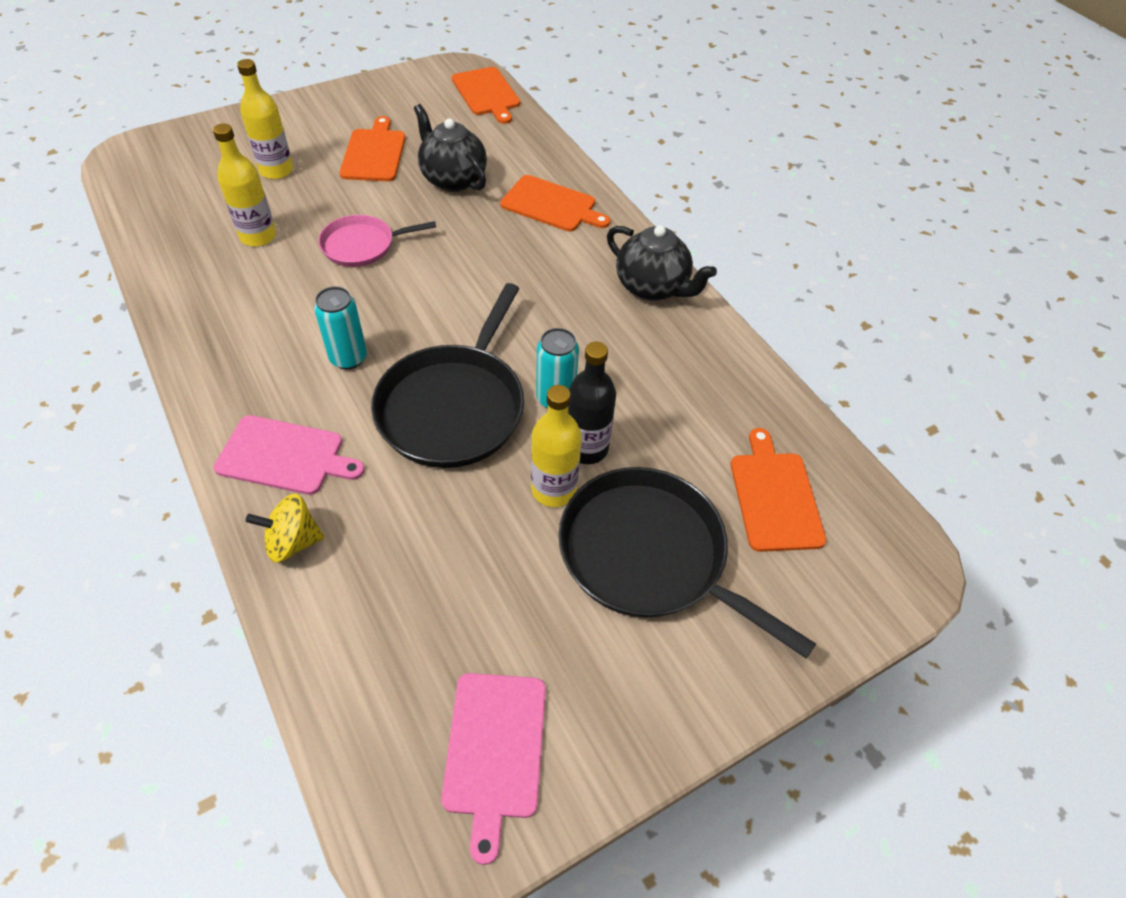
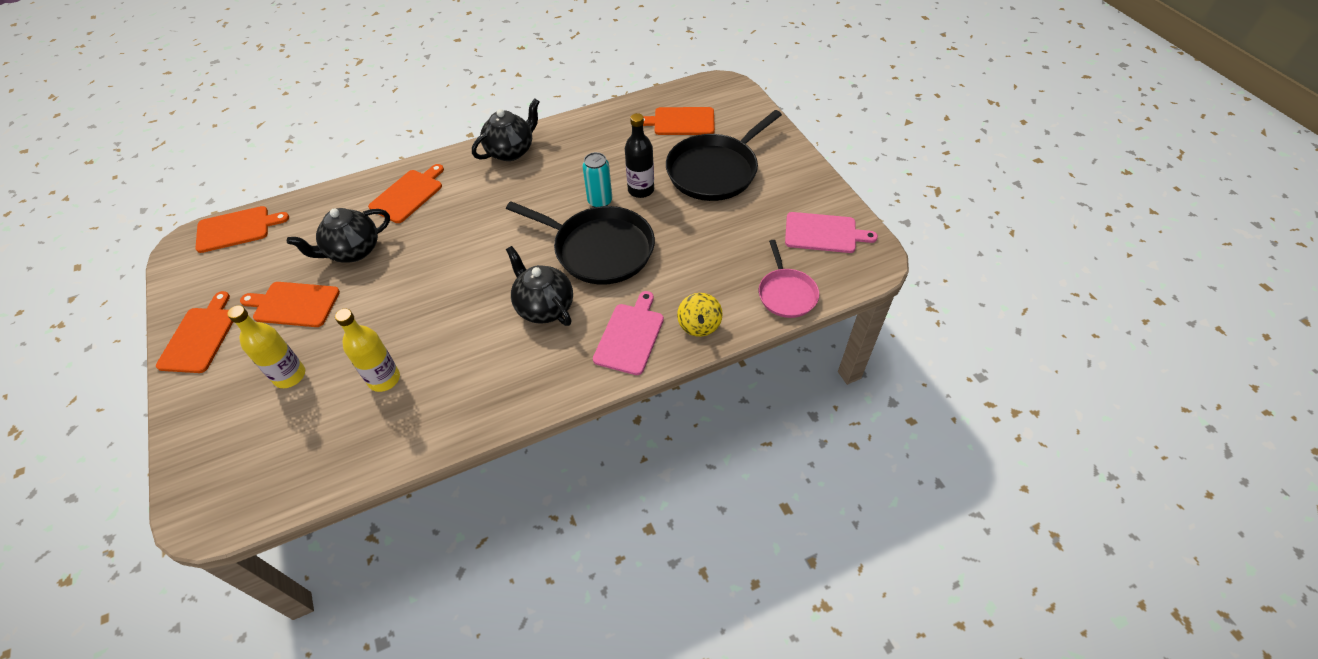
camera: 80 degrees left, 0 degrees up
turquoise can [314,286,367,369] -> black teapot [506,246,573,326]
pink pan [318,215,436,267] -> pink pan moved to [759,240,819,318]
yellow bottle [531,385,582,507] -> none
none -> orange cutting board [156,291,233,373]

